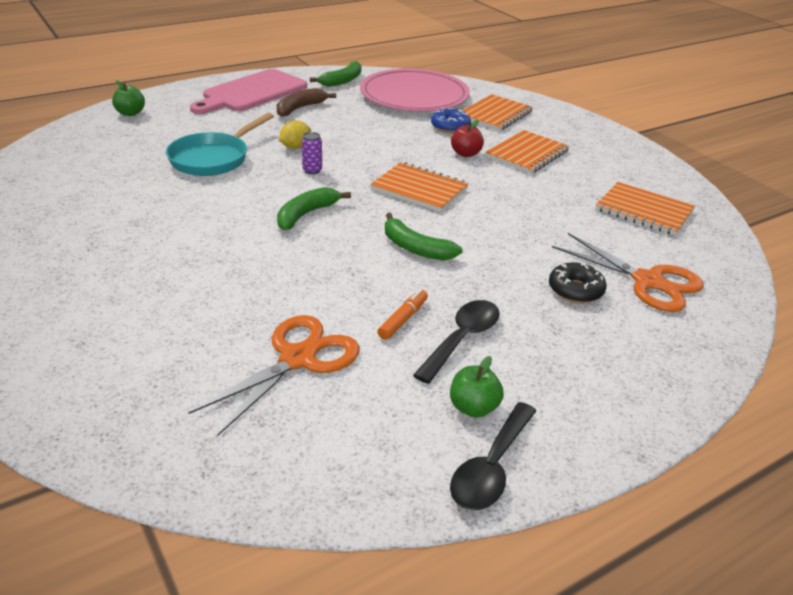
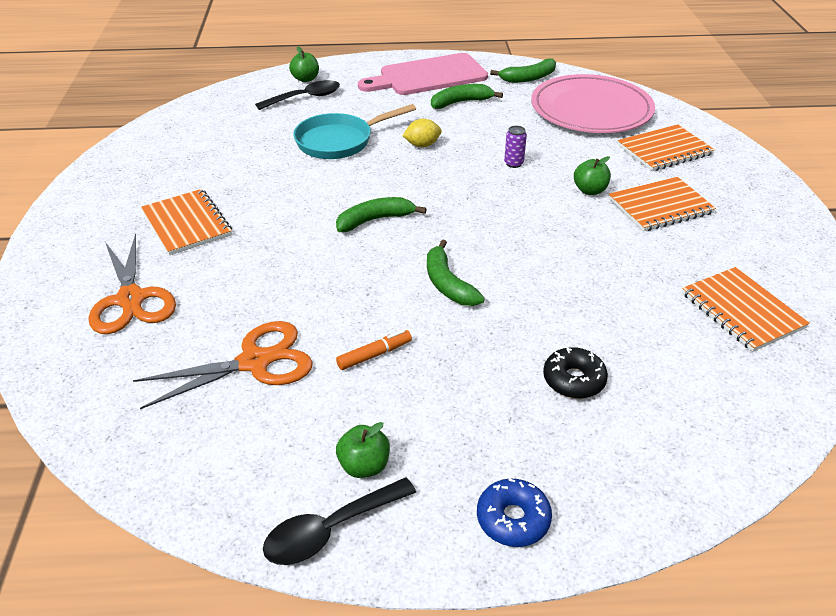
camera: 30 degrees right, 5 degrees up
brown banana [277,88,336,117] -> green banana [431,84,503,109]
purple can [302,132,322,174] -> purple can moved to [504,126,527,168]
orange notebook [370,162,469,212] -> orange notebook moved to [141,189,232,255]
black spoon [413,300,500,384] -> black spoon moved to [255,80,340,110]
blue donut [431,108,471,133] -> blue donut moved to [477,478,552,547]
red apple [451,120,484,157] -> green apple [574,156,611,195]
orange scissors [552,233,704,312] -> orange scissors moved to [88,233,176,334]

